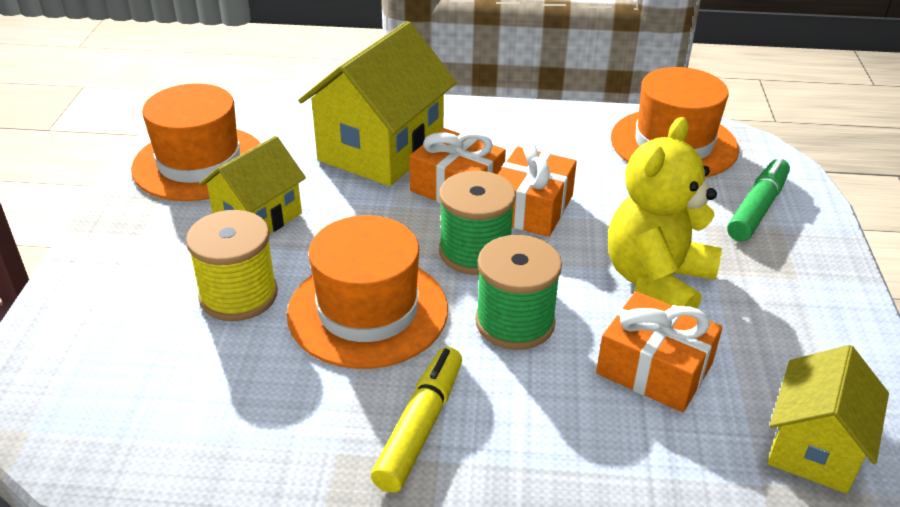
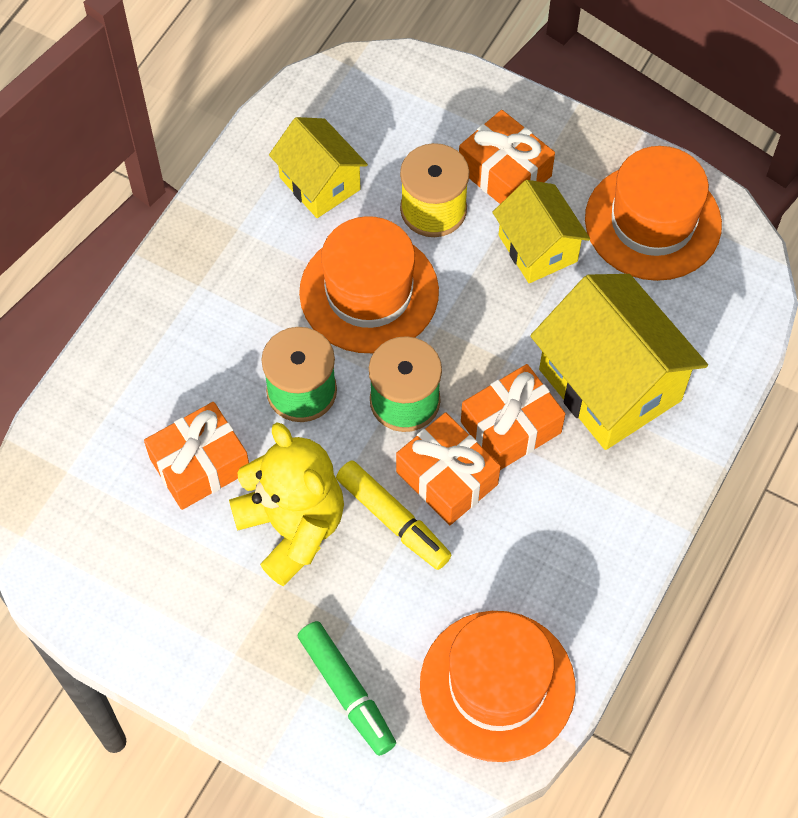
camera: 115 degrees right, 25 degrees up
yellow marker [371,347,462,493] -> yellow marker moved to [336,461,451,570]
yellow house [767,345,889,494] -> yellow house moved to [269,117,368,218]
none -> orange gift [459,110,555,204]

